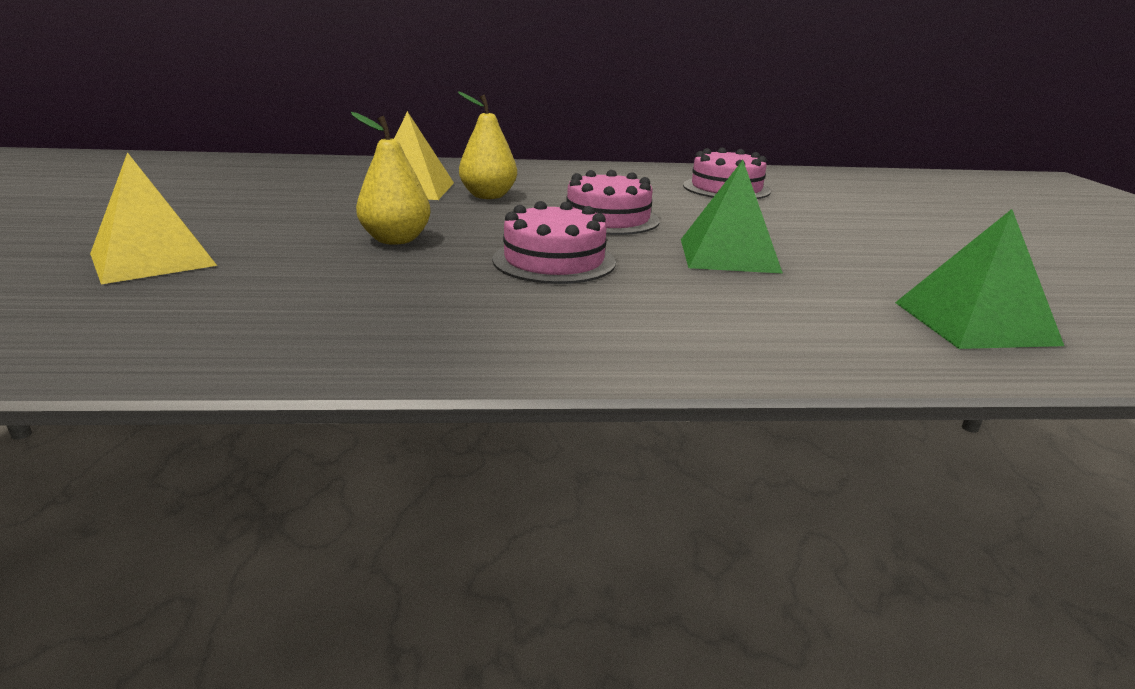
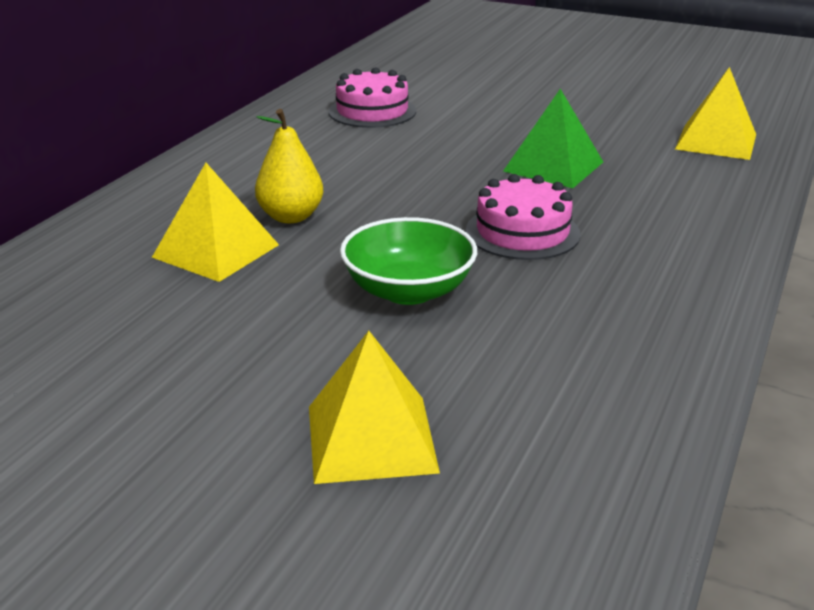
camera: 60 degrees left, 5 degrees up
yellow pear [351,112,431,245] -> green bowl [340,217,477,305]
pink cake [566,170,660,235] -> none
green pyramid [895,209,1064,349] -> yellow pyramid [675,67,756,160]

